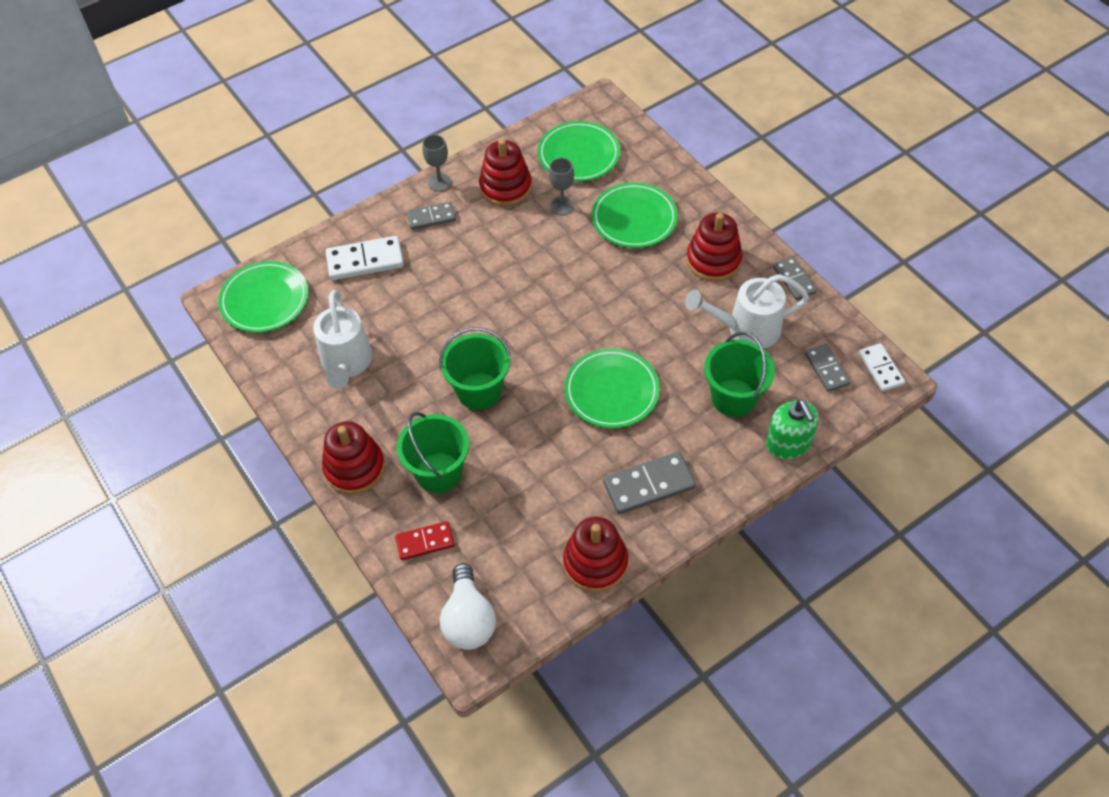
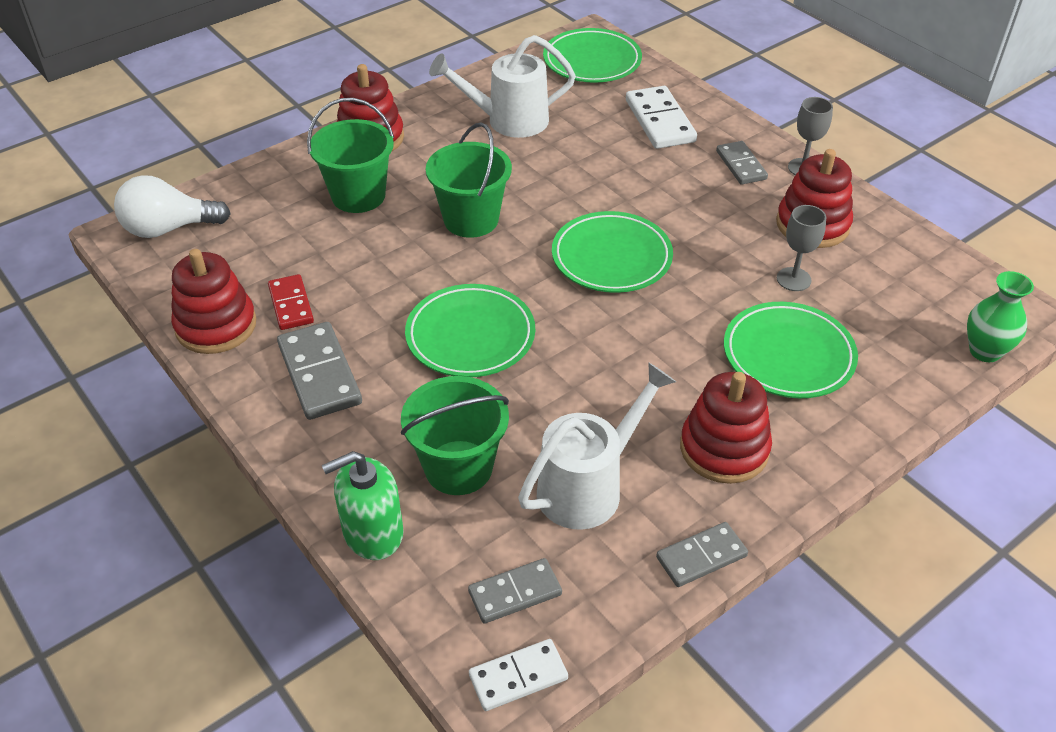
camera: 85 degrees right, 10 degrees down
red domino [395,521,455,560] -> red domino moved to [268,274,314,330]
green plate [538,121,620,182] -> green plate moved to [552,211,673,293]
white watering can [685,274,809,349] -> white watering can turned 60 degrees clockwise [518,362,676,530]
none -> green vase [967,271,1034,362]

